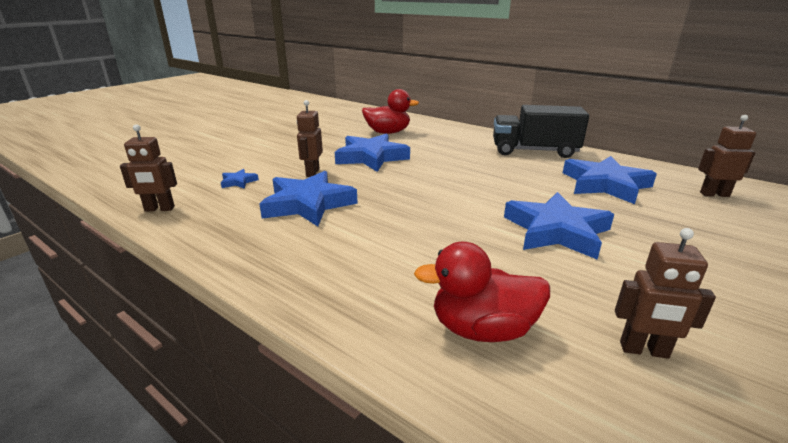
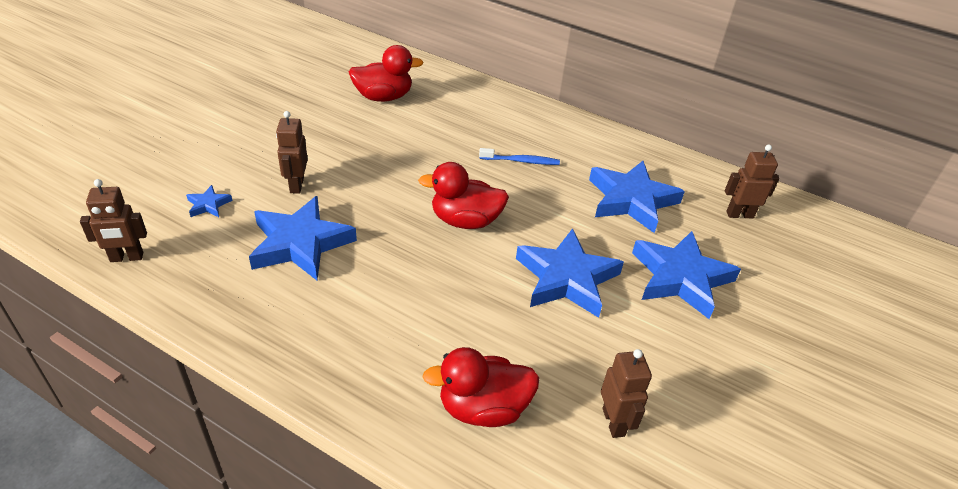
camera: 10 degrees left, 15 degrees up
blue star [335,133,410,172] -> blue star moved to [632,231,741,319]
black truck [493,105,589,158] -> none
brown robot [615,228,716,359] -> brown robot turned 105 degrees counterclockwise [601,349,652,438]
none -> red duck [418,162,509,229]
none -> blue toothbrush [479,148,560,165]

